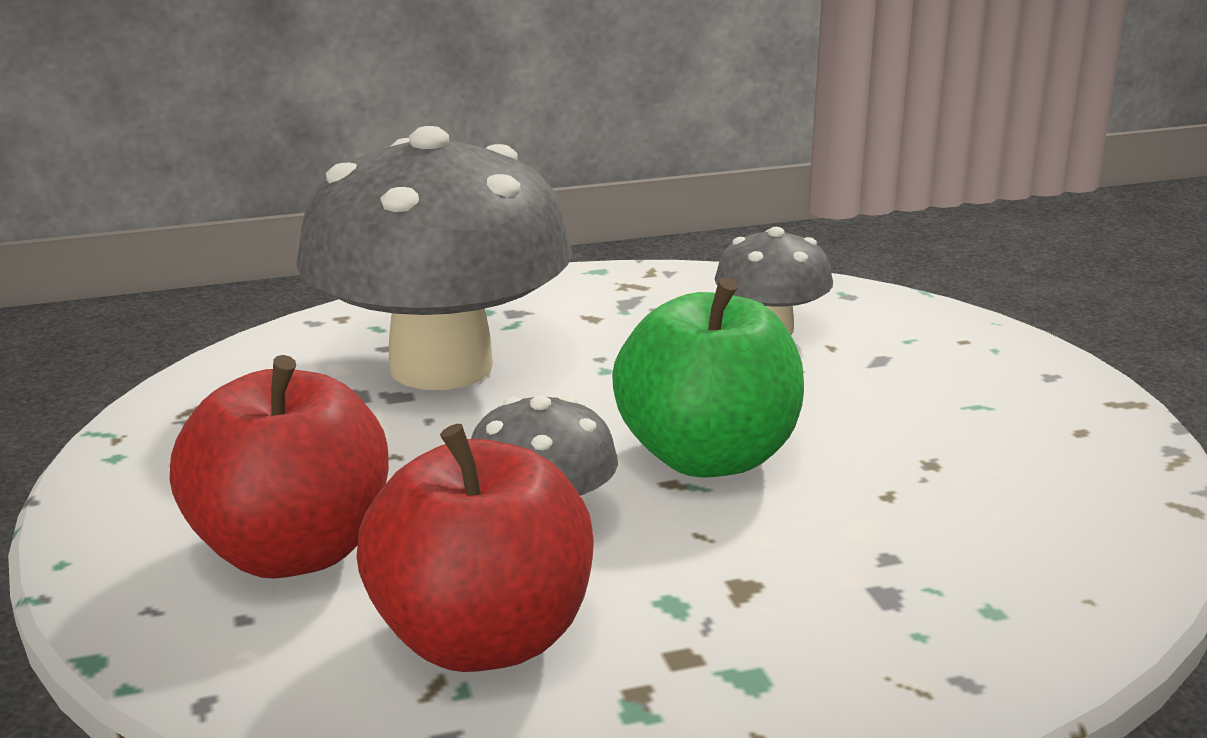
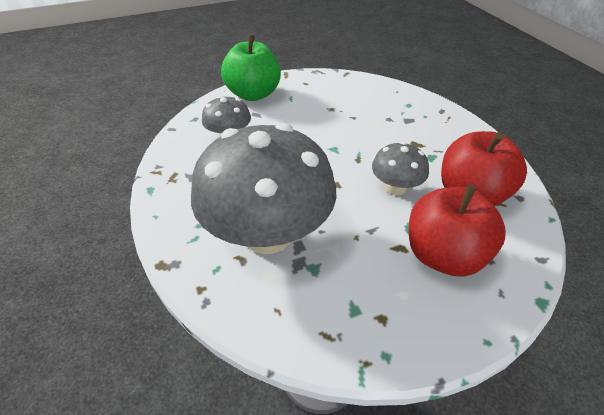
camera: 95 degrees left, 20 degrees up
green apple [612,277,804,478] -> green apple moved to [221,34,281,101]

